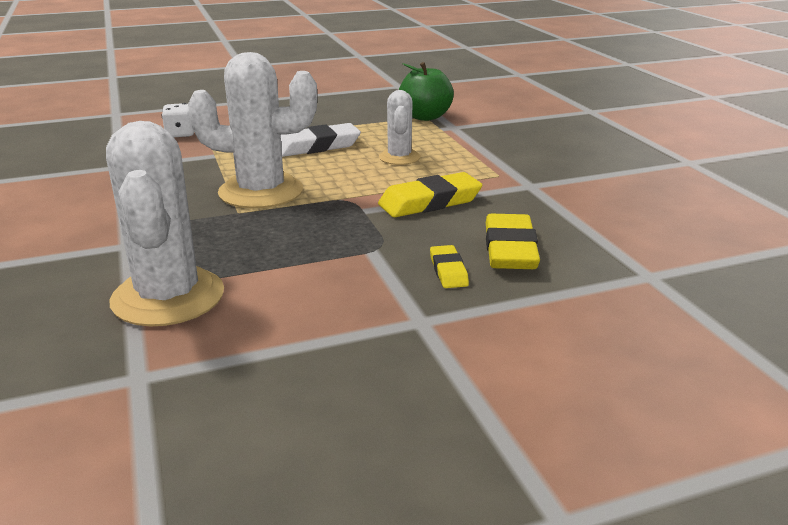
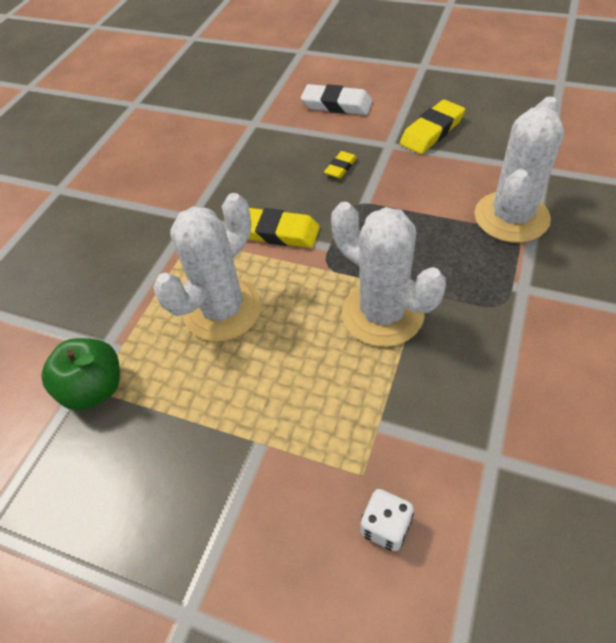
camera: 135 degrees left, 25 degrees up
white eraser [281,123,361,157] -> white eraser moved to [301,84,373,115]
white cactus [379,90,420,165] -> white cactus [153,193,262,342], size x1.81
yellow eraser [486,214,540,269] -> yellow eraser moved to [400,100,465,154]

